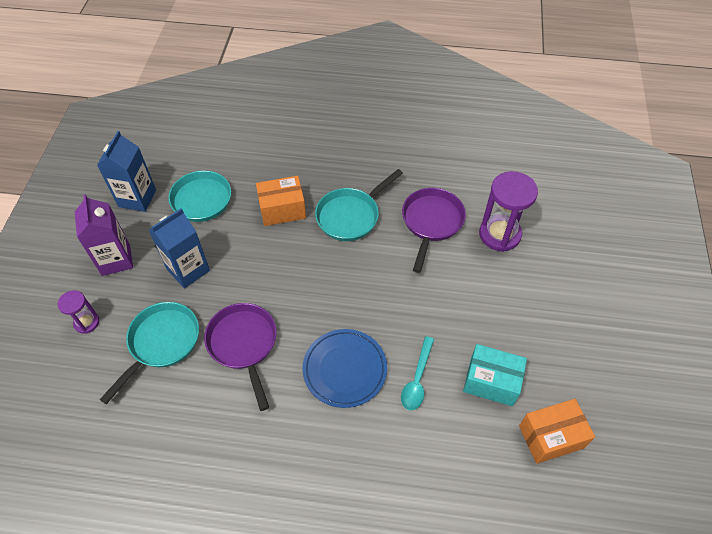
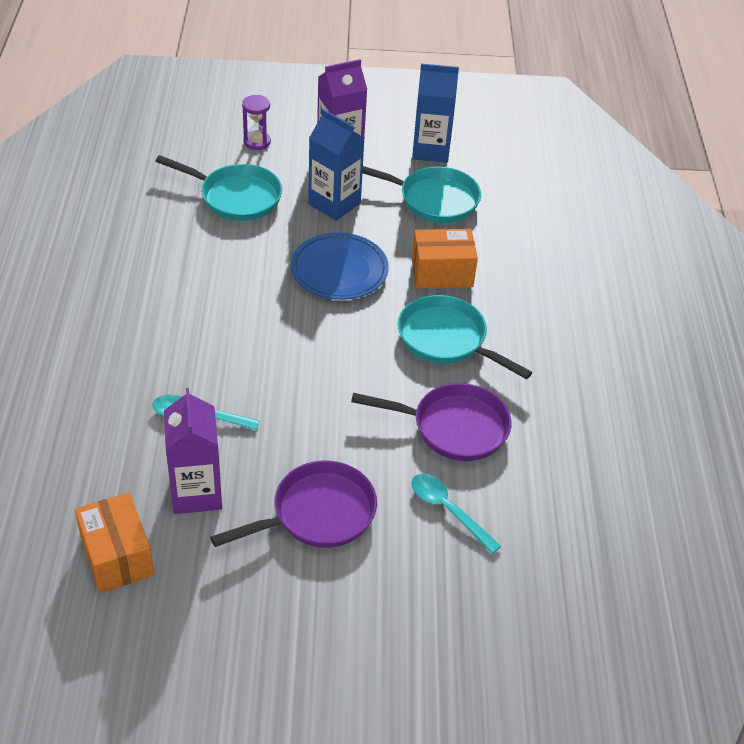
camera: 80 degrees right, 10 degrees down
purple pan [204,303,277,411] -> purple pan moved to [210,461,377,548]
orange box [256,176,306,226] -> orange box turned 75 degrees counterclockwise [412,229,478,289]
blue plate [303,329,387,408] -> blue plate moved to [291,233,389,300]
turquoise box [463,344,527,406] -> purple carton [164,388,222,514]
purple hourglass [479,171,538,252] -> turquoise spoon [412,474,501,554]

